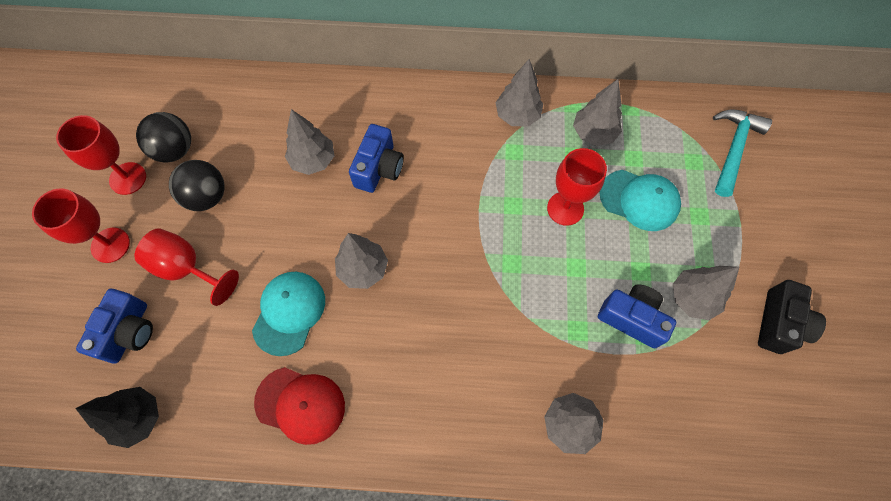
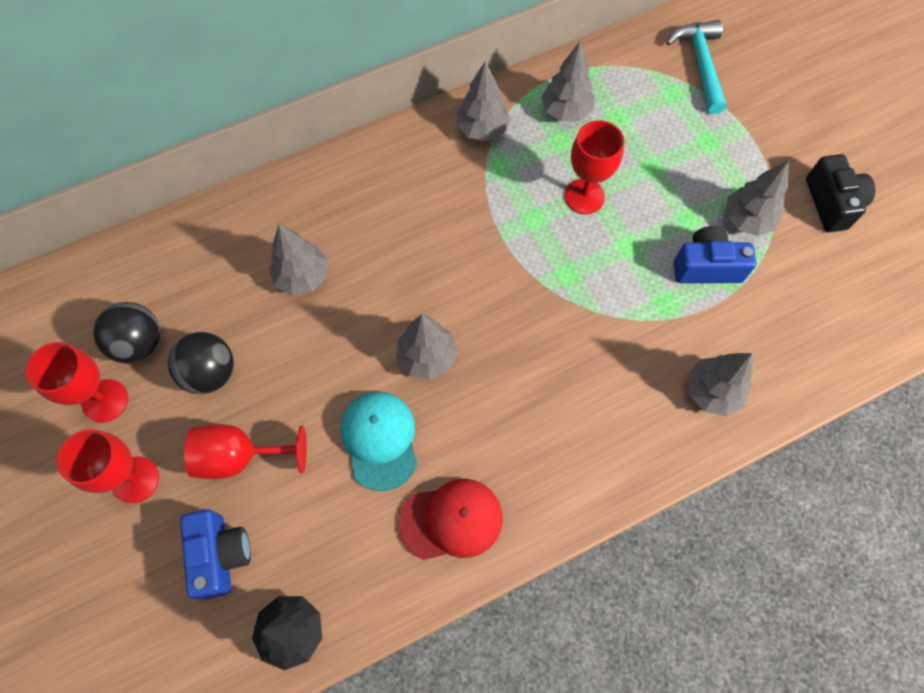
camera: 30 degrees left, 0 degrees up
blue camera [349,124,404,193] -> none
turquoise cap [599,170,681,231] -> none

